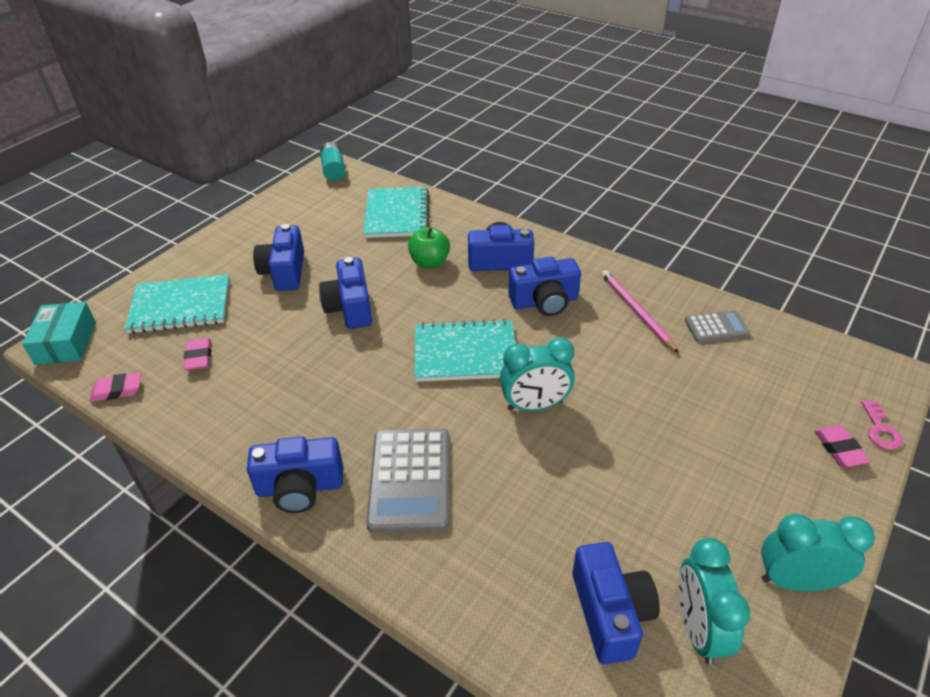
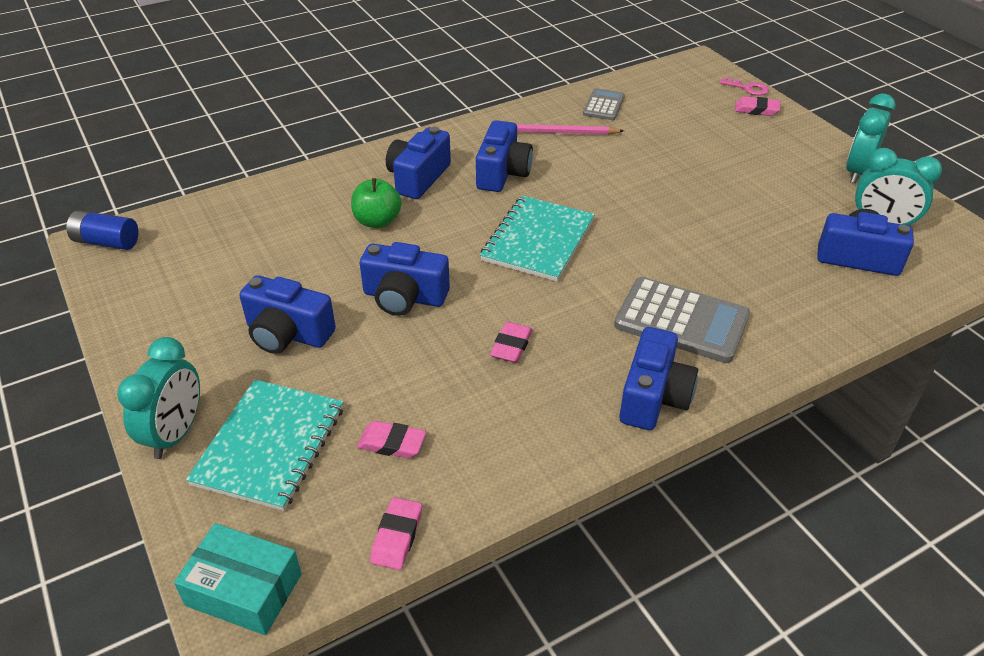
camera: 65 degrees left, 0 degrees up
turquoise battery [320,142,345,181] -> blue battery [66,210,138,250]
turquoise notebook [363,187,429,238] -> none
turquoise clock [500,337,575,411] -> turquoise clock moved to [117,337,200,459]
none -> pink eraser [490,322,533,363]

